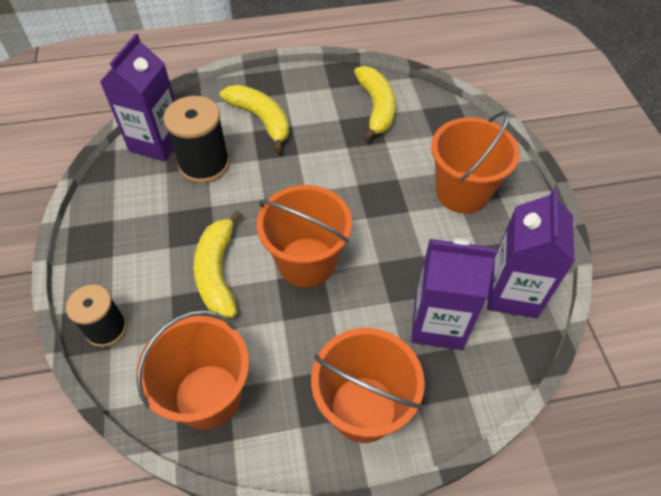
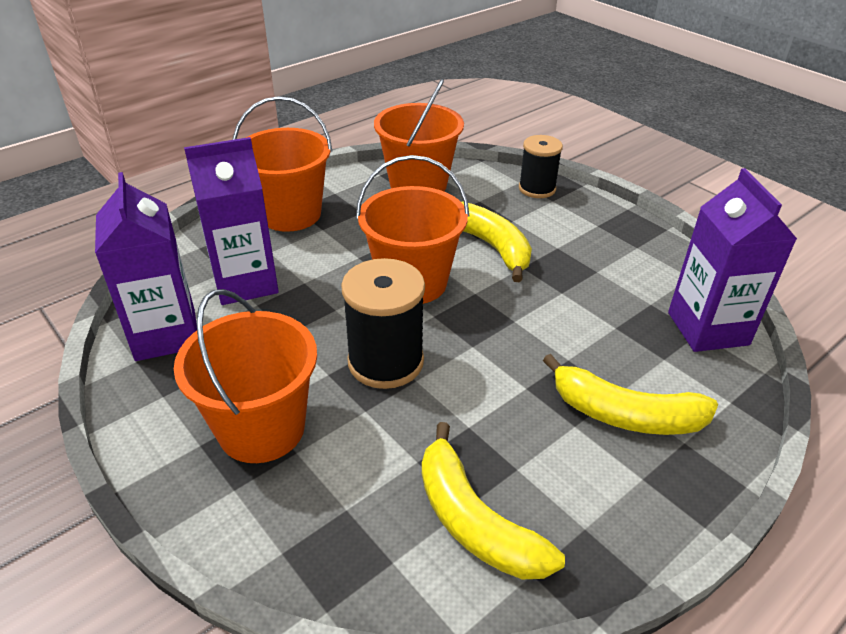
camera: 150 degrees right, 15 degrees down
black spool [163,96,230,183] -> black spool moved to [341,258,425,389]

